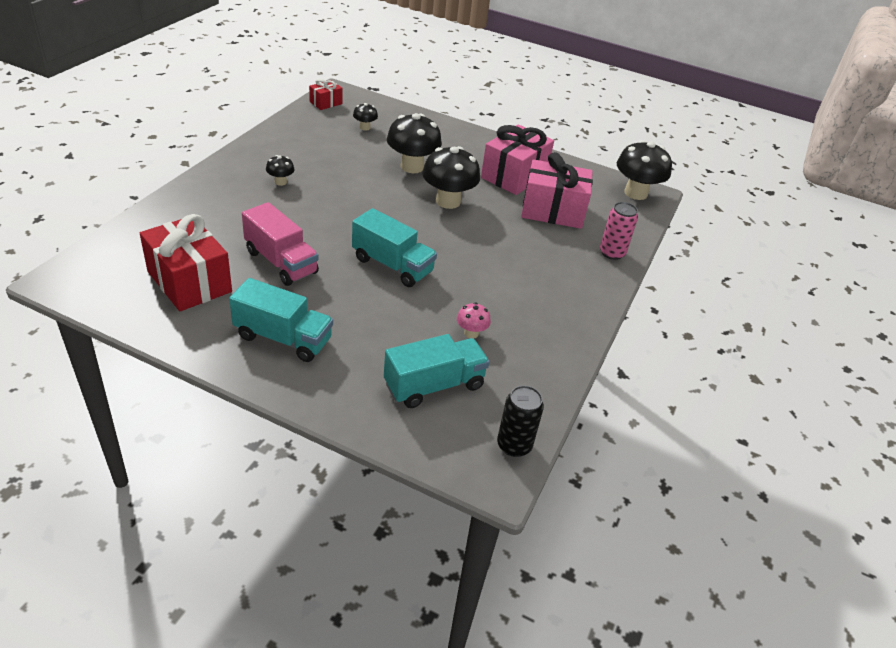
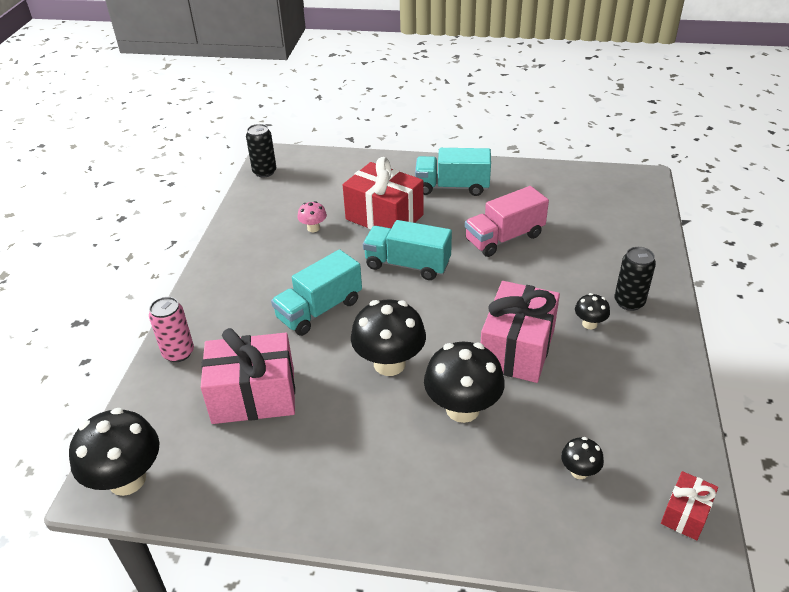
camera: 170 degrees right, 0 degrees up
red gift [140,214,232,311] -> red gift moved to [343,157,424,230]
pink truck [242,202,319,286] -> pink truck turned 60 degrees counterclockwise [465,186,549,257]
turquoise truck [384,334,489,408] -> turquoise truck moved to [271,249,362,336]
pink gift [481,125,554,195] -> pink gift moved to [481,281,560,383]
none -> black can [614,247,656,311]

